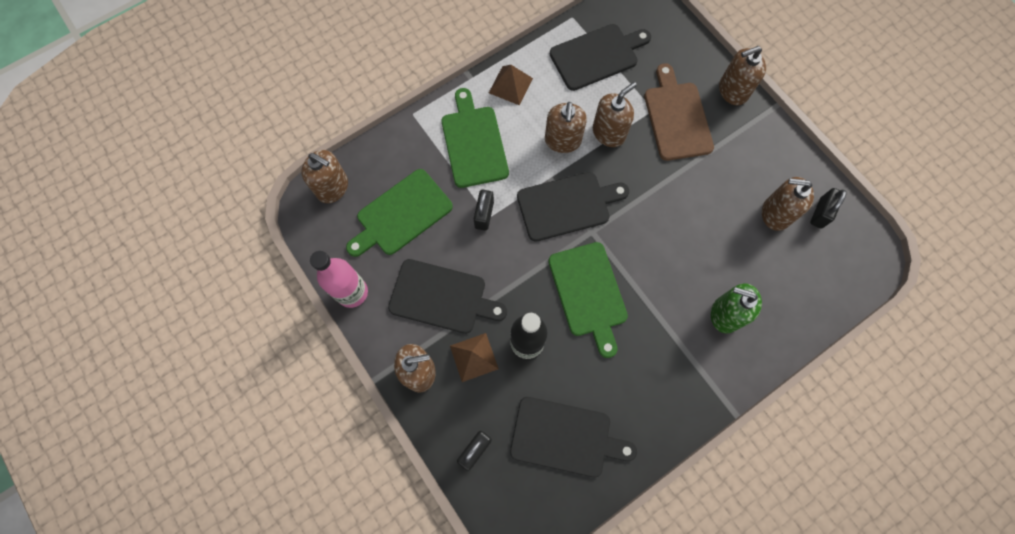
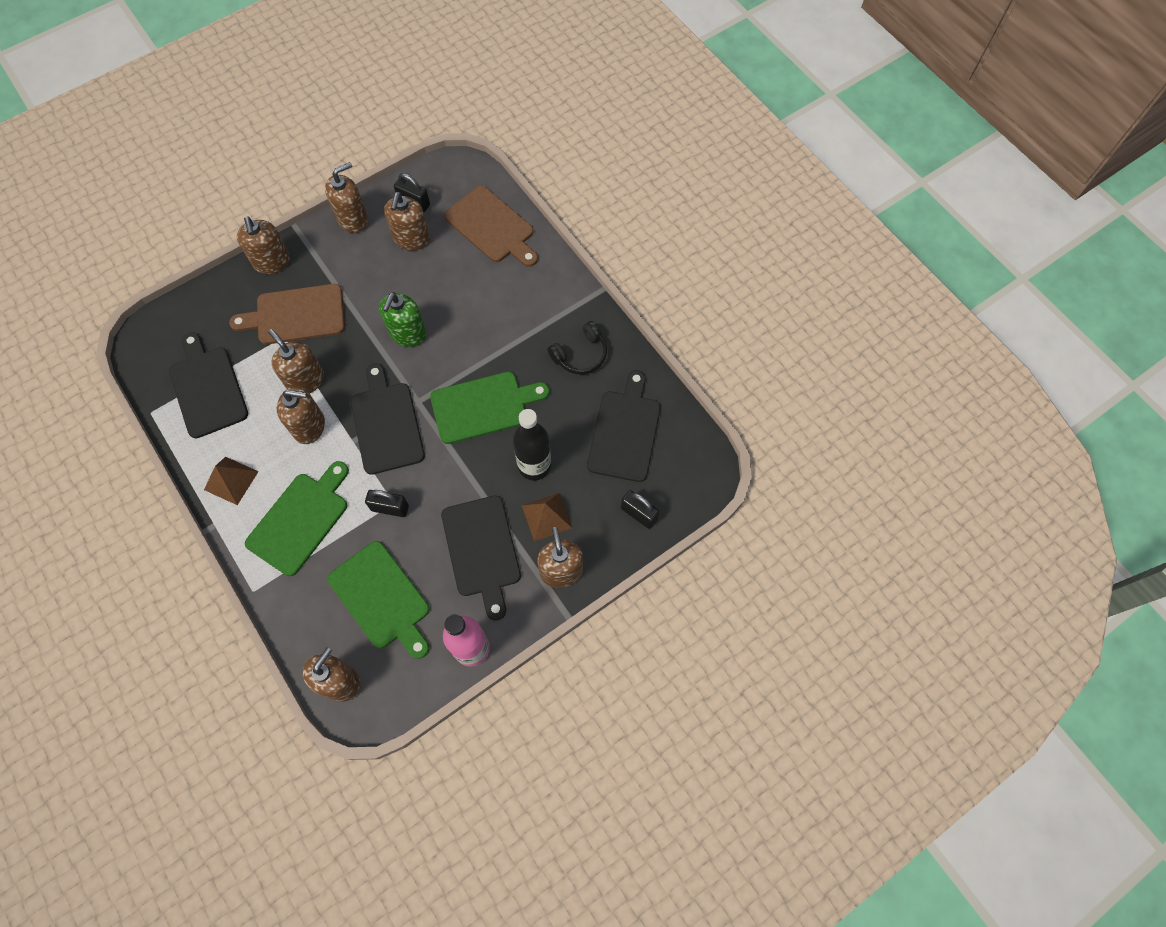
camera: 90 degrees left, 5 degrees down
black cutting board [388,259,507,334] -> black cutting board turned 150 degrees clockwise [441,496,521,621]
green cutting board [442,88,509,188] -> green cutting board turned 135 degrees clockwise [245,461,349,576]
green soap dispenser [711,283,762,333] -> green soap dispenser moved to [379,292,426,347]
none -> brown soap dispenser [325,162,368,233]
none -> brown cutting board [444,186,538,267]
none -> black headphones [548,321,607,374]

